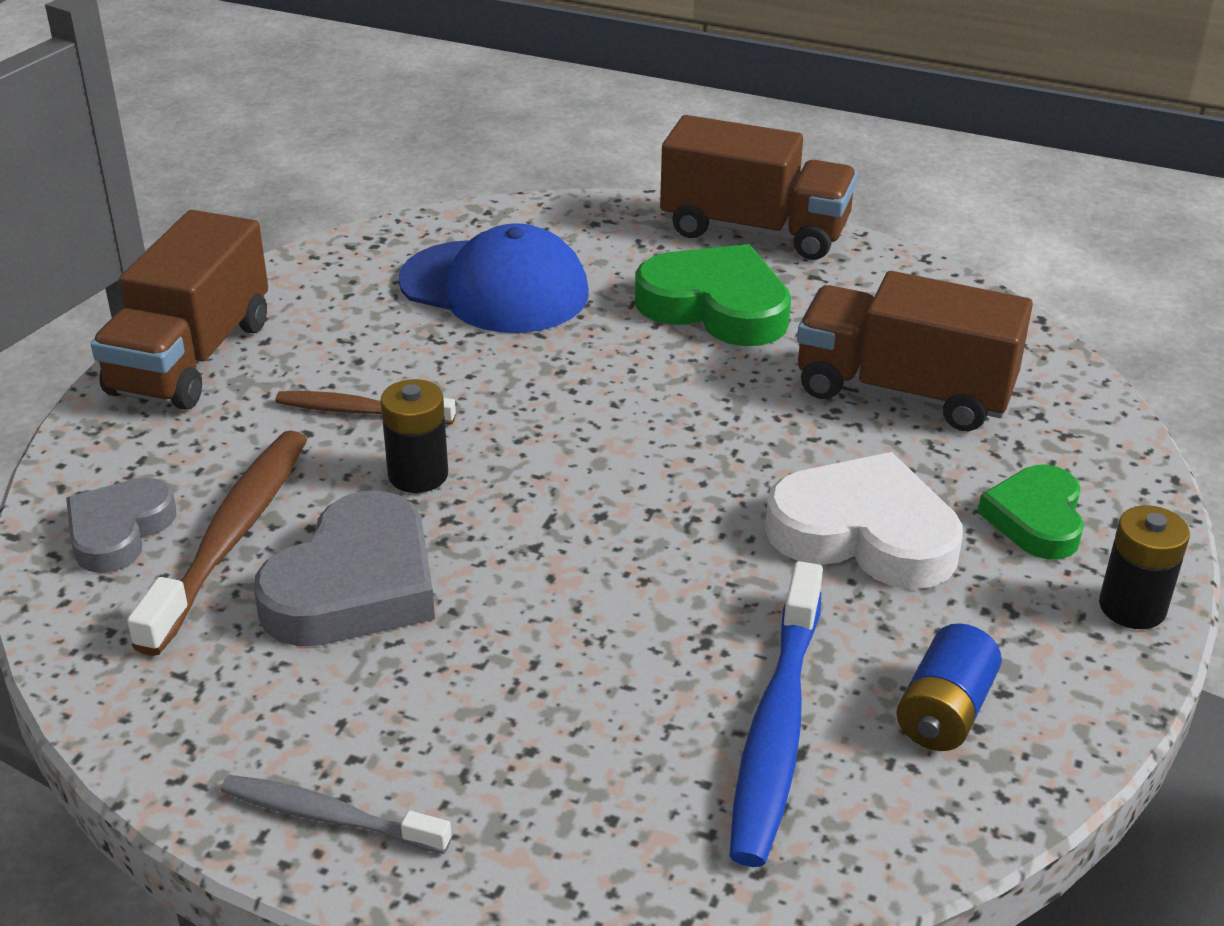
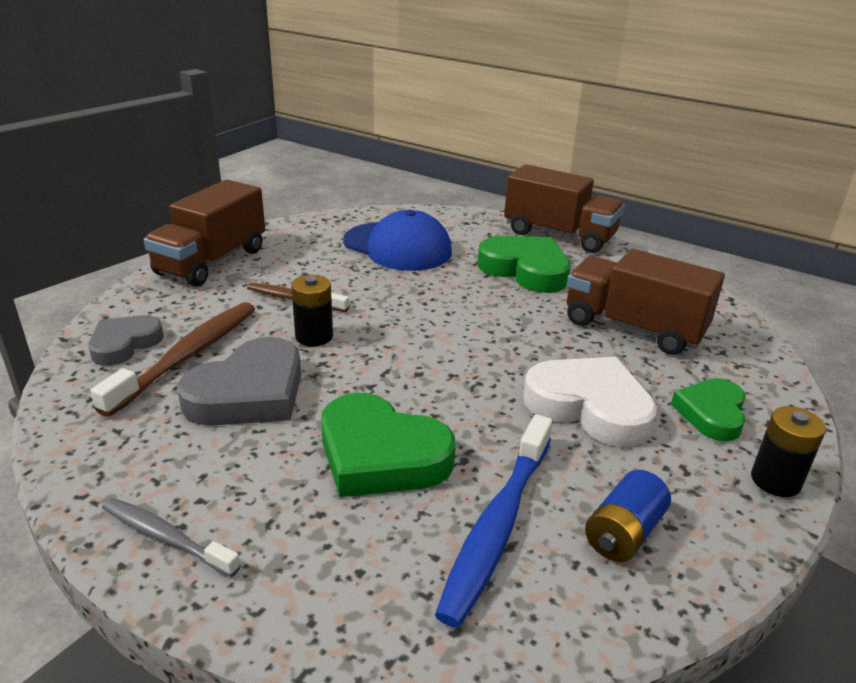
camera: 10 degrees right, 5 degrees down
none -> green heart [321,393,456,497]

